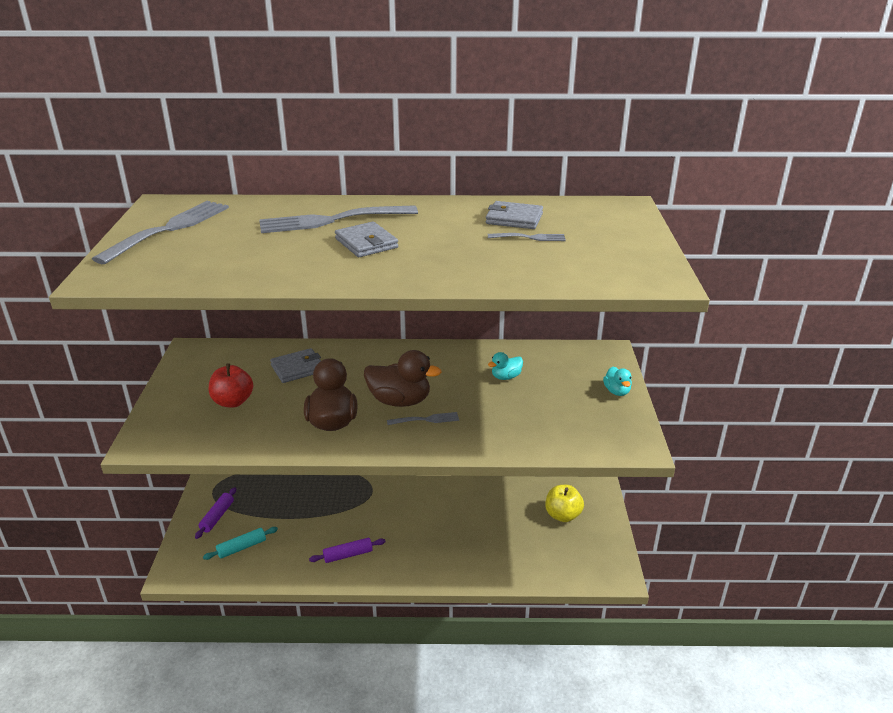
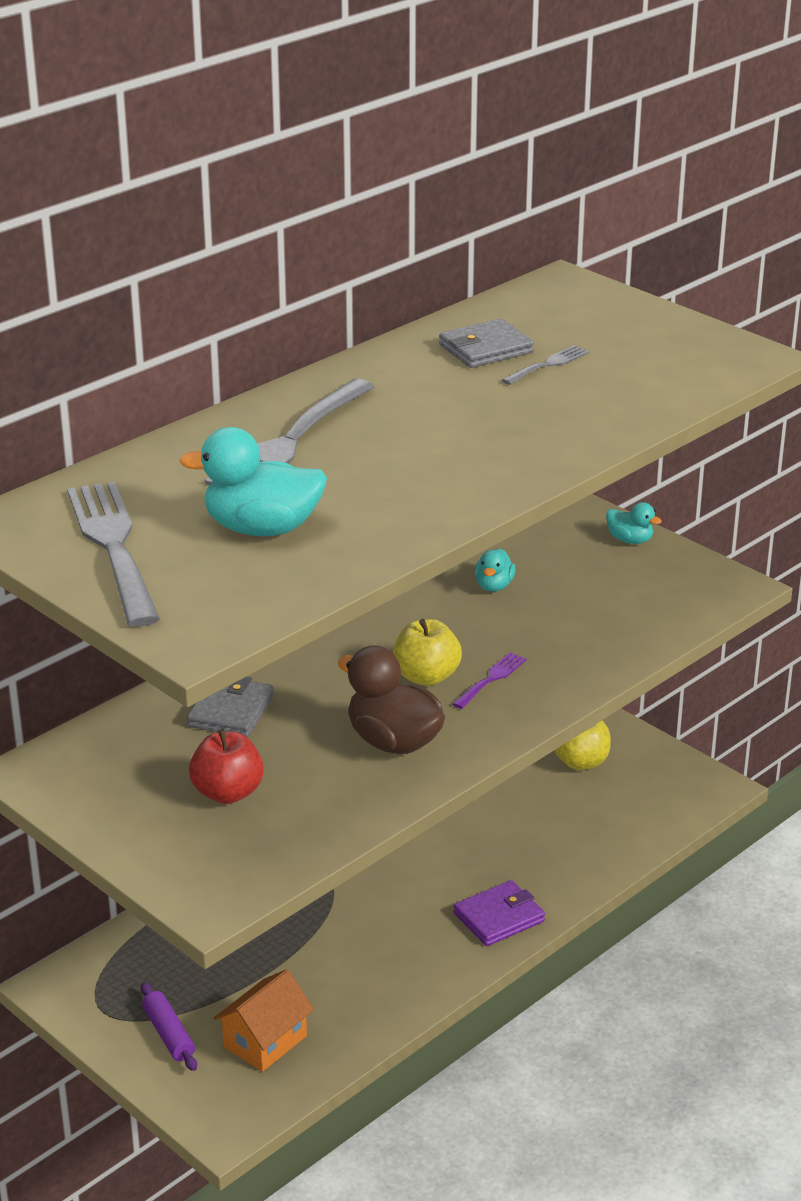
camera: 45 degrees left, 0 degrees up
turquoise rolling pin [203,527,278,560] -> orange house [214,969,314,1072]
purple rolling pin [309,538,385,563] -> none
grey wallet [335,222,398,257] -> none
brown duck [364,350,442,407] -> yellow apple [393,619,462,686]
grey fork [387,412,459,425] -> purple fork [453,652,527,709]
none -> turquoise duck [179,427,327,536]
none -> purple wallet [453,880,545,946]

